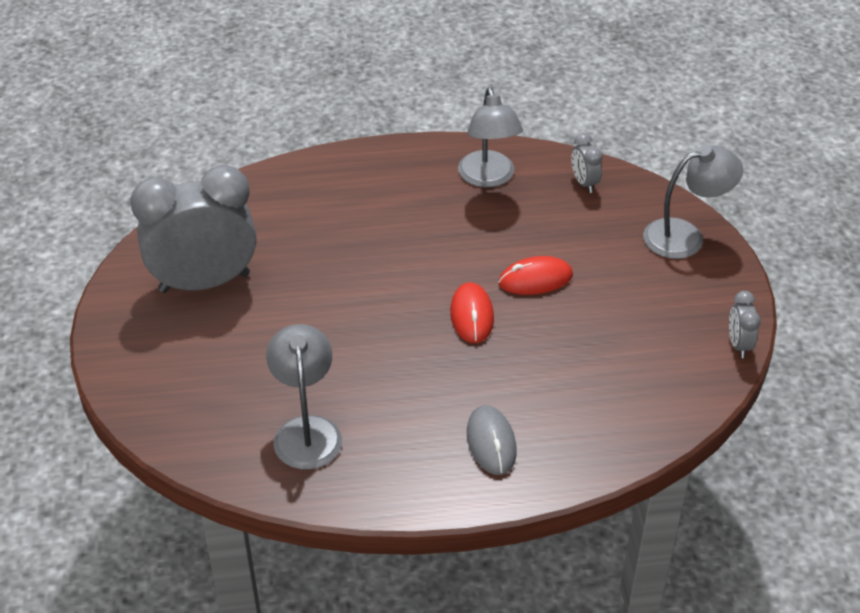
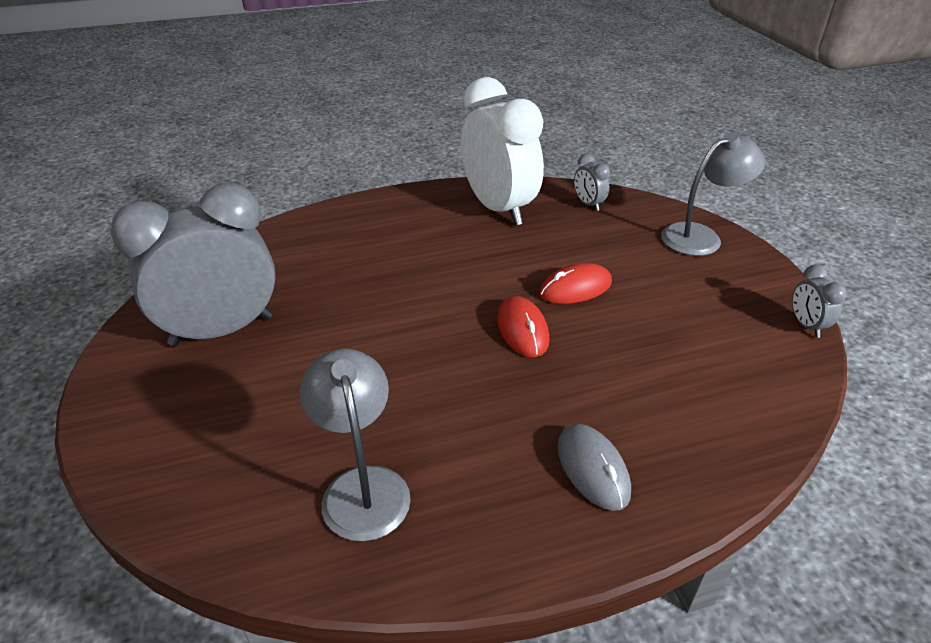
camera: 10 degrees left, 5 degrees down
grey lamp [458,87,523,187] -> white clock [461,77,544,226]

